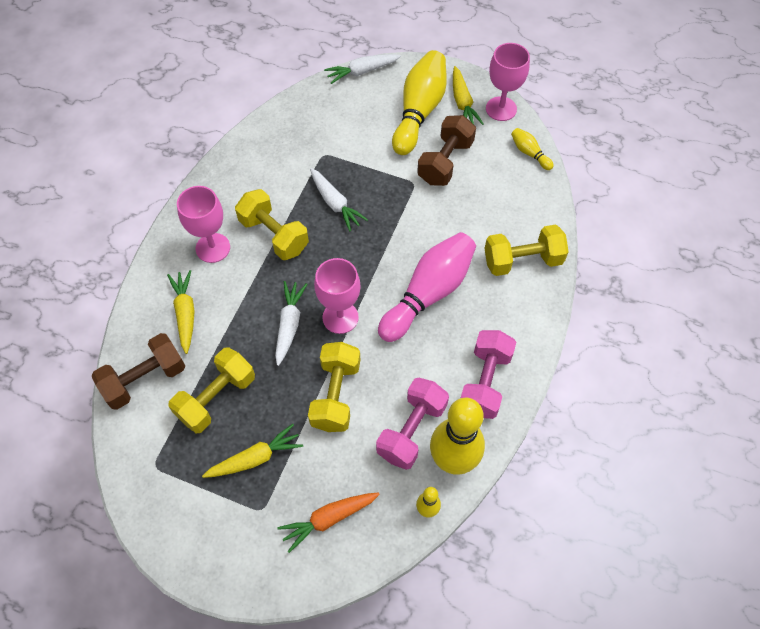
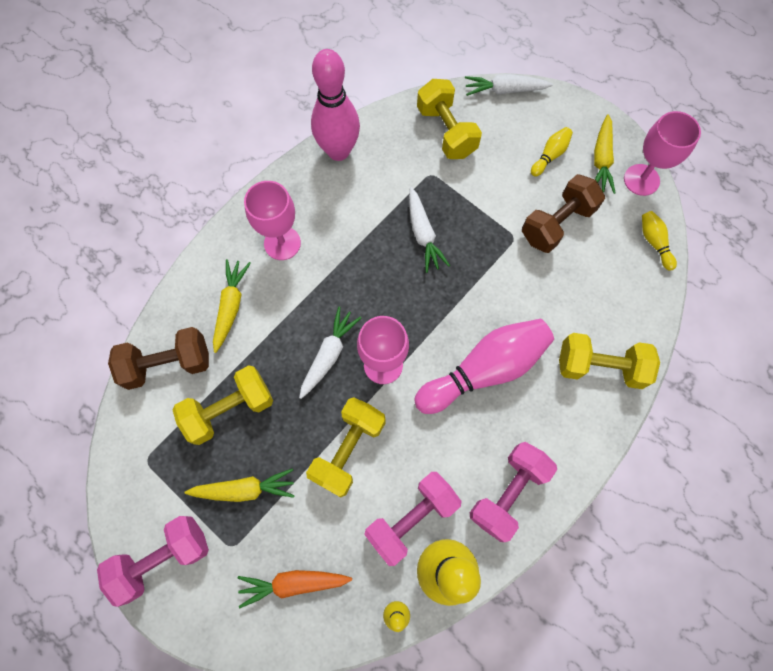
camera: 20 degrees right, 10 degrees up
yellow dumbbell [235,189,309,260] -> yellow dumbbell moved to [417,79,482,159]
yellow bowling pin [392,50,447,155] -> yellow bowling pin [531,127,573,177], size x0.45
none -> pink dumbbell [97,516,209,607]
none -> pink bowling pin [311,49,360,161]

